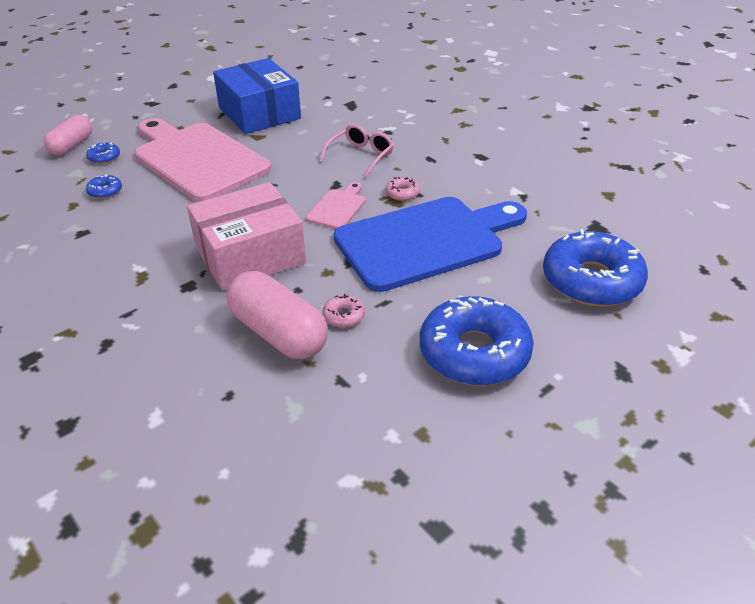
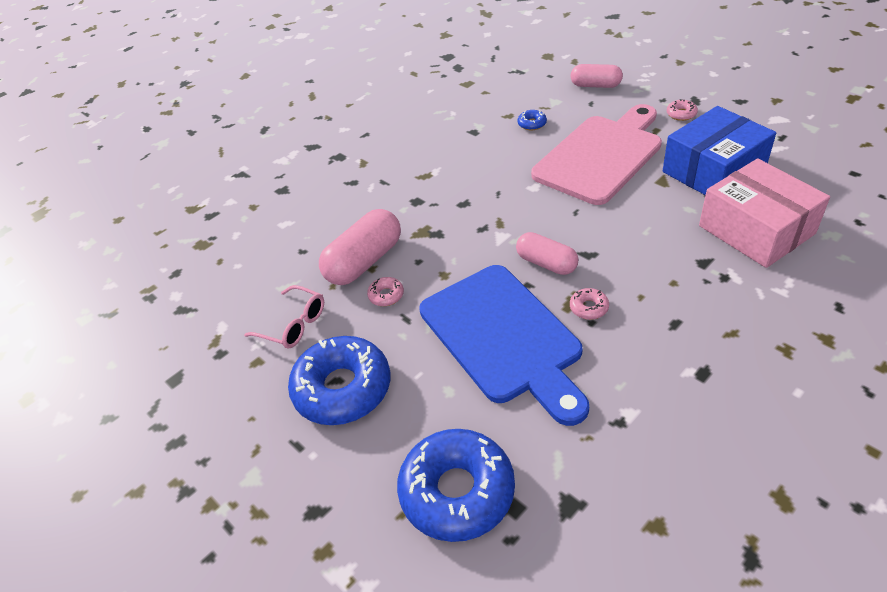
camera: 90 degrees right, 5 degrees up
blue donut [86,142,120,164] -> none
pink box [187,182,306,291] -> pink box moved to [699,158,830,268]
pink cutting board [306,182,366,229] -> pink capsule [516,232,578,275]
pink glasses [320,124,394,178] -> pink glasses moved to [244,285,324,349]
none -> pink donut [667,99,698,121]

